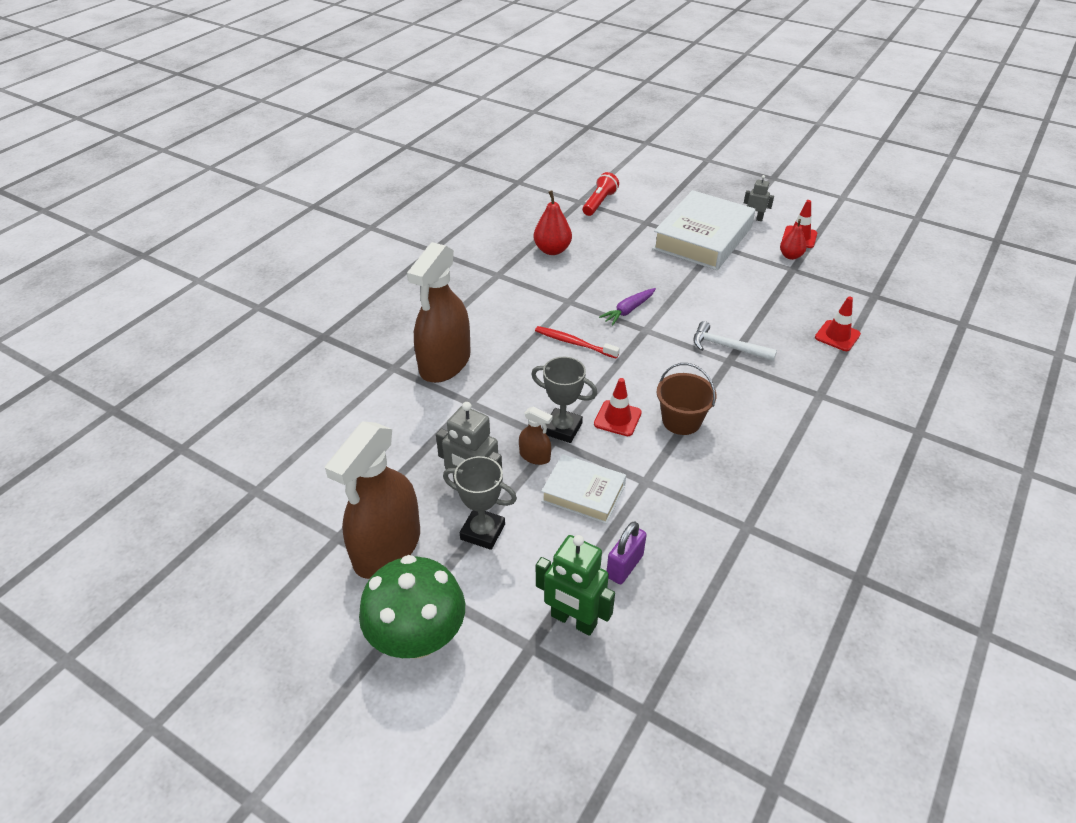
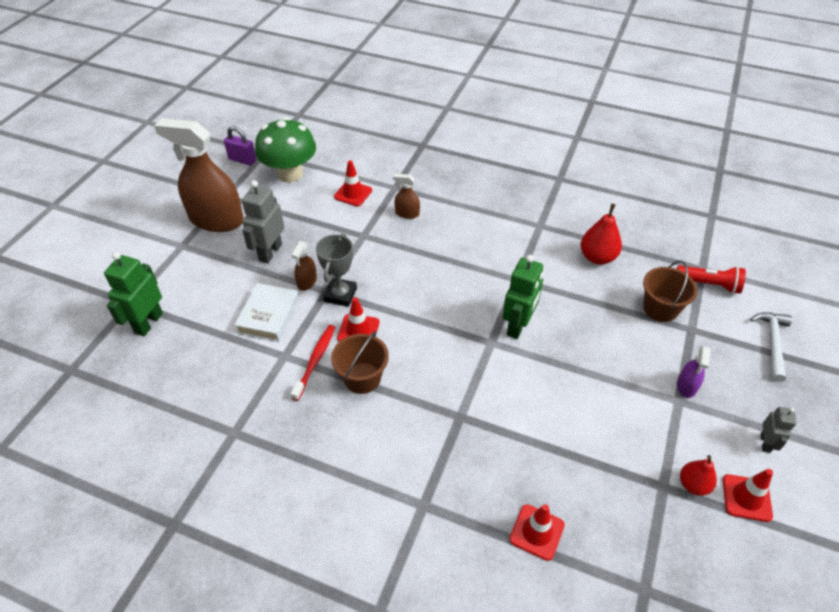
camera: 80 degrees right, 5 degrees up
green mushroom [359,555,465,659] -> green mushroom moved to [255,117,316,183]
brown spray bottle [407,242,471,383] -> brown spray bottle [393,174,420,219], size x0.43
grey trophy [443,456,517,550] -> none
red toothbrush [535,326,620,359] -> red toothbrush moved to [290,325,335,401]
purple carrot [599,288,656,326] -> green robot [502,255,543,339]
purple padlock [607,521,647,584] -> purple padlock moved to [224,126,256,166]
white book [652,190,755,270] -> purple spray bottle [677,346,711,398]
white hammer [693,321,777,361] -> white hammer moved to [750,312,792,382]
none -> red traffic cone [334,160,372,207]
none -> brown bucket [643,260,698,322]

